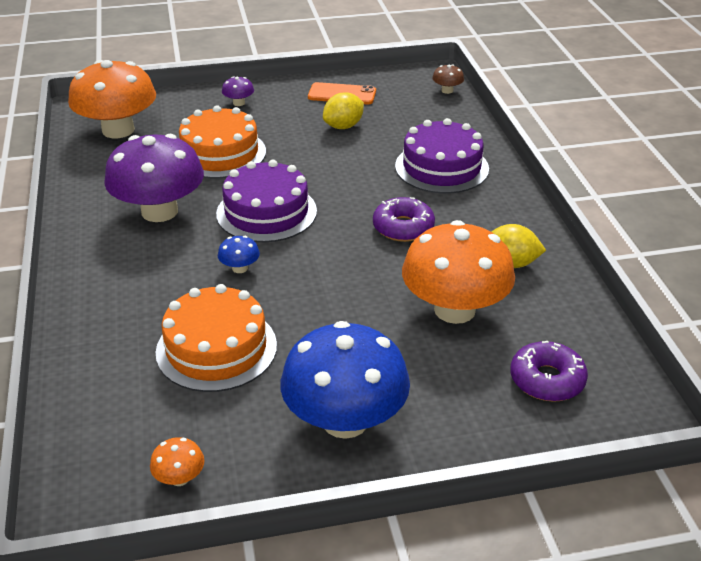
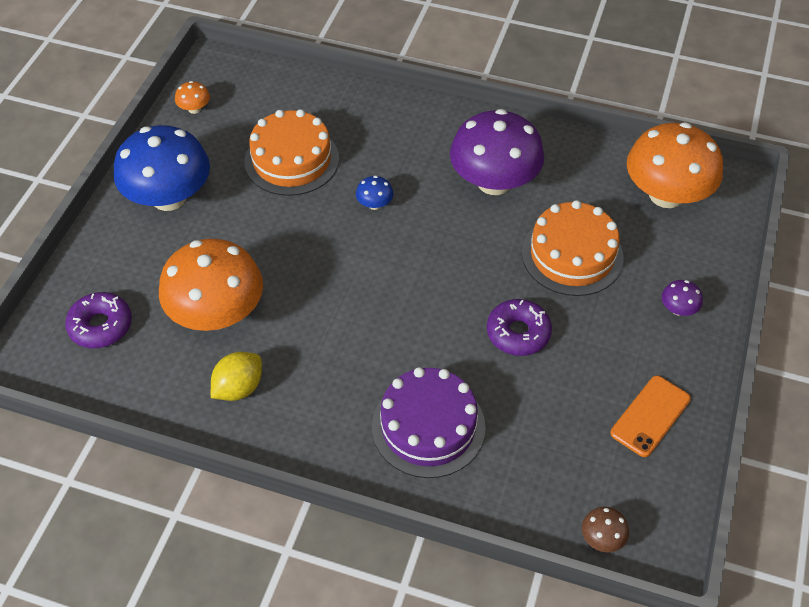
camera: 120 degrees right, 15 degrees up
purple cake [216,160,317,242] -> none
yellow lemon [323,92,364,129] -> none
purple donut [373,197,435,242] -> purple donut moved to [487,299,552,356]

